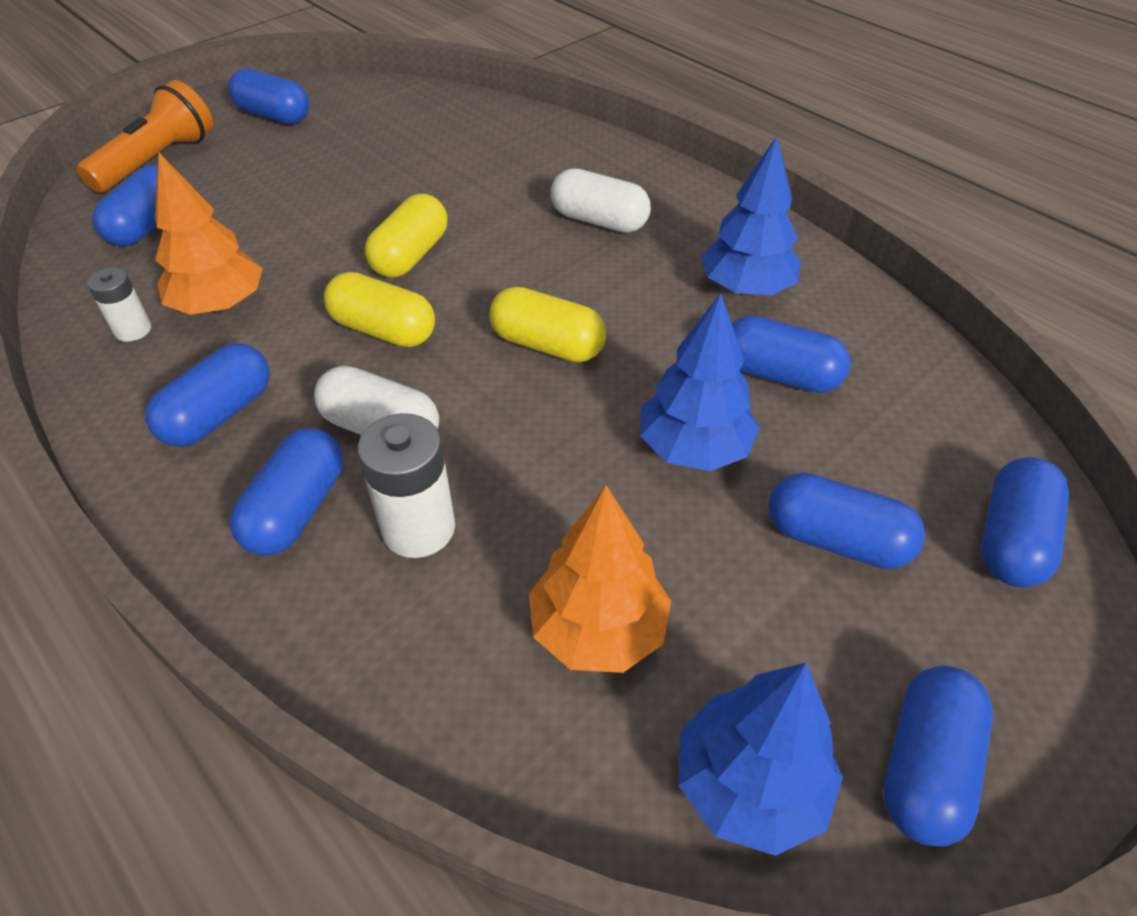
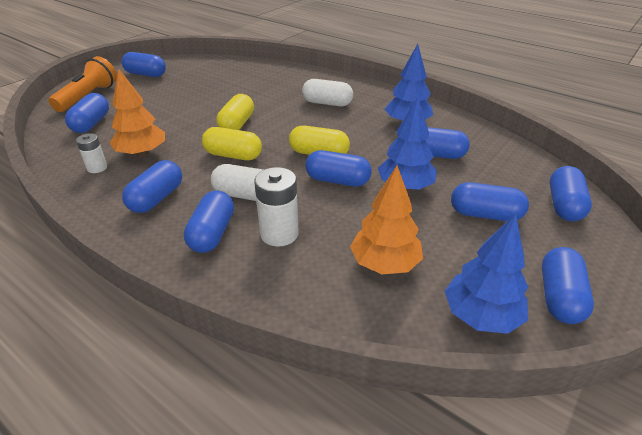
camera: 10 degrees left, 10 degrees down
none -> blue capsule [305,150,372,187]

